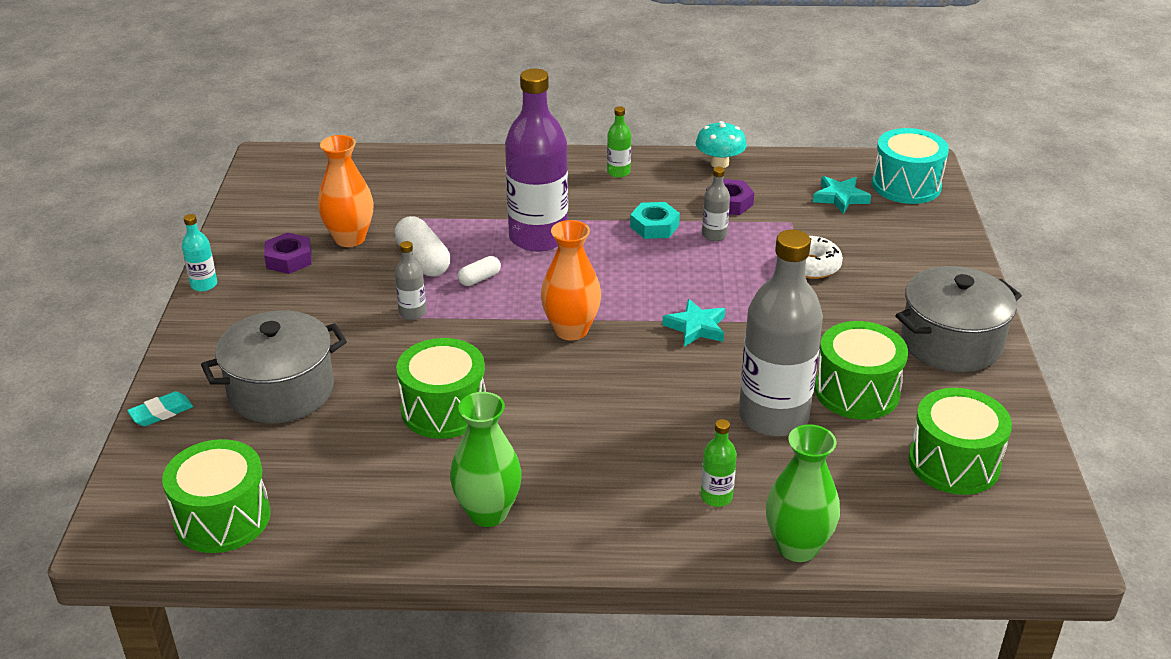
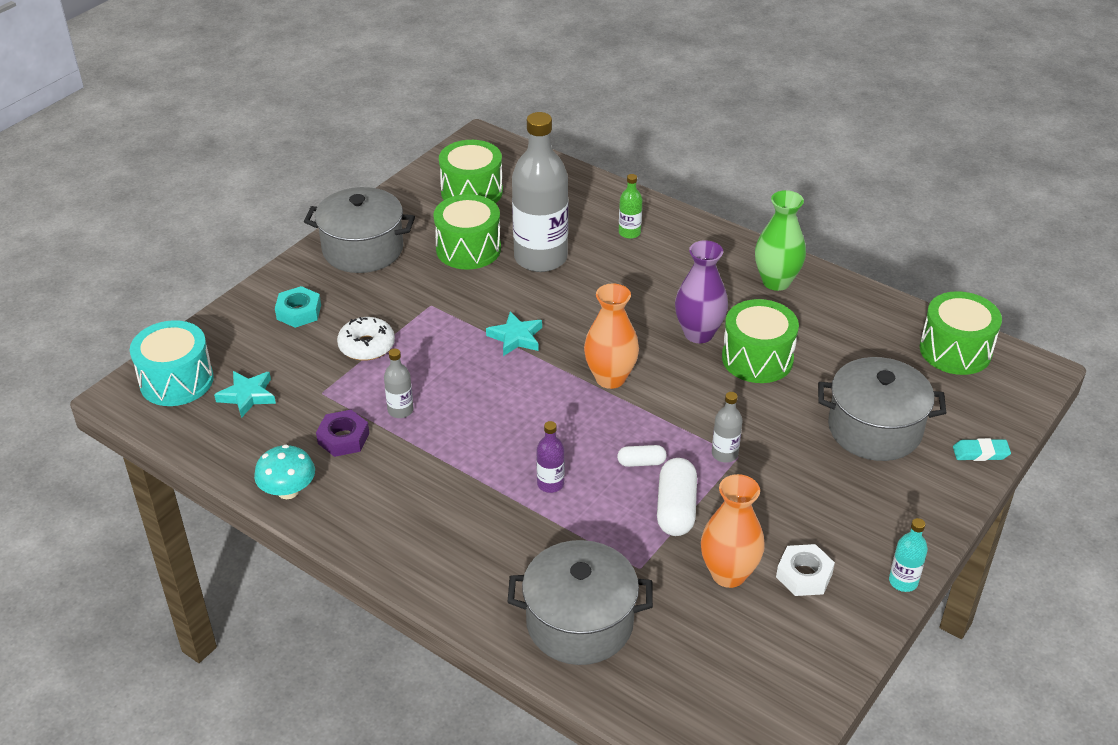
camera: 145 degrees left, 5 degrees up
purple nut [264,232,312,274] -> white nut [776,544,835,596]
purple bottle [505,69,568,252] -> purple bottle [536,421,565,493], size x0.43
green bottle [607,106,631,178] -> none
turquoise nut [630,202,680,239] -> turquoise nut moved to [275,286,321,328]
green vase [766,424,840,562] -> none
none -> grey pot [508,540,653,665]
none -> purple vase [675,240,728,343]

